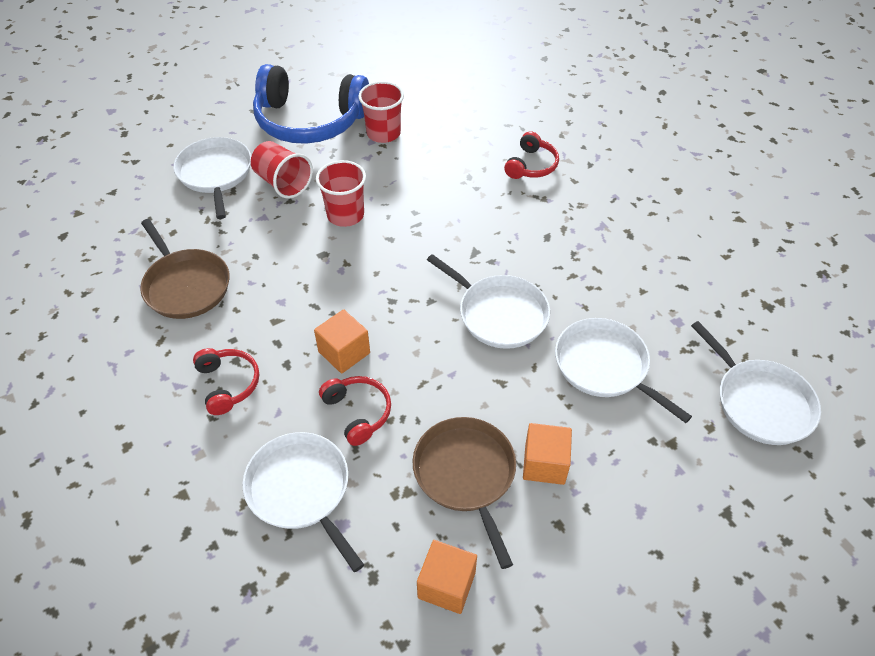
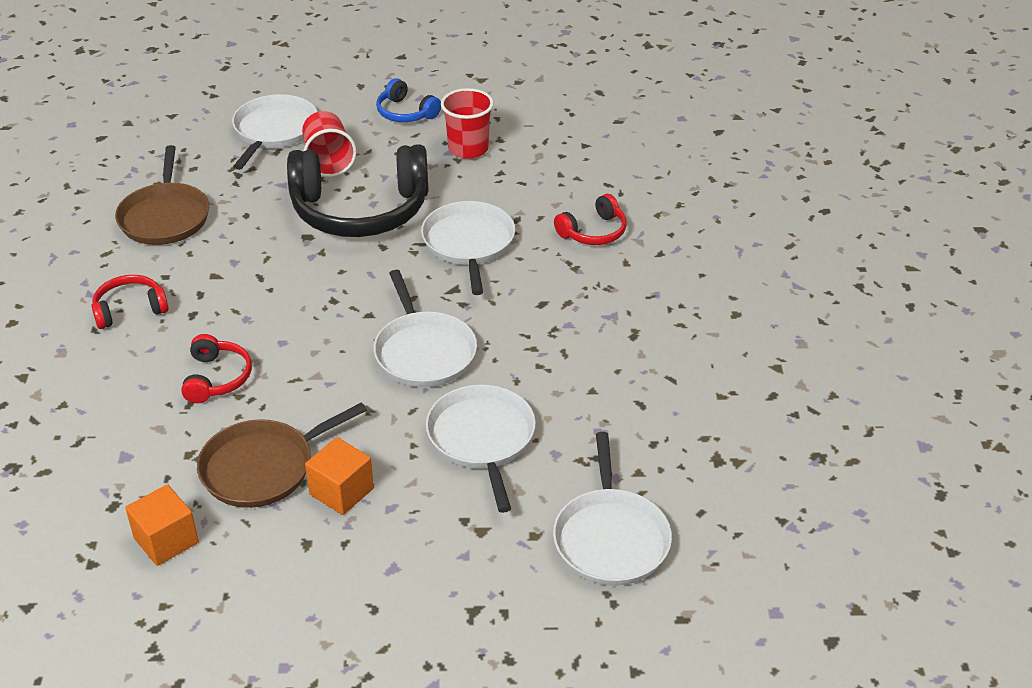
camera: 30 degrees right, 10 degrees down
red headphones [193,348,259,415] -> red headphones turned 120 degrees counterclockwise [91,275,169,329]
white pan [243,432,364,572] -> white pan moved to [421,201,515,295]
blue headphones [253,64,369,144] -> blue headphones [376,78,441,122], size x0.47
orange cube [314,309,370,374] -> none
red cup [316,160,366,227] -> black headphones [287,144,429,237]
brown pan [412,417,516,569] -> brown pan turned 135 degrees counterclockwise [197,403,367,508]

